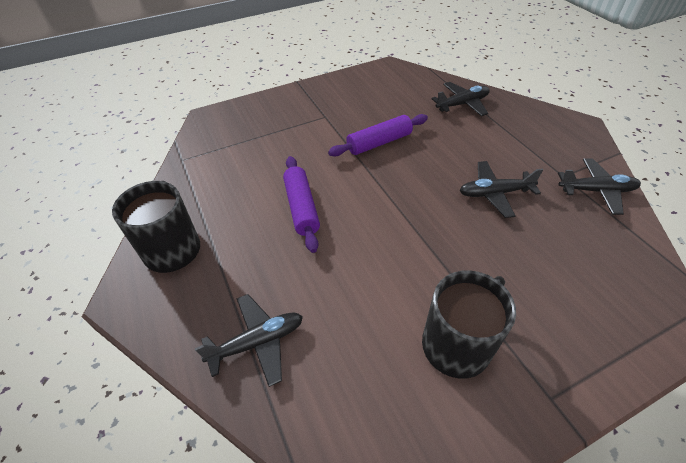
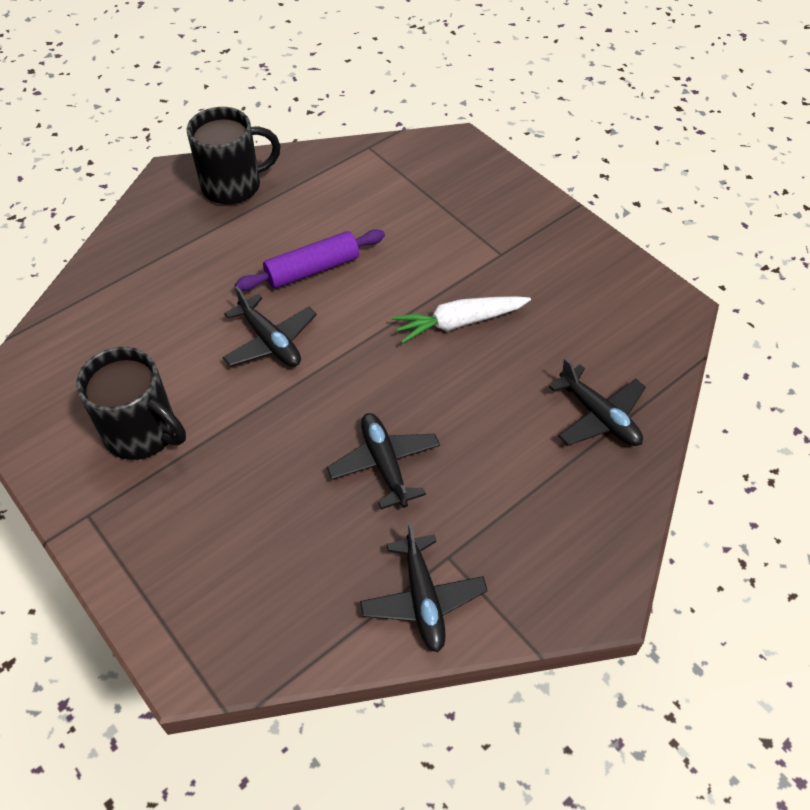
camera: 75 degrees right, 5 degrees up
black plane [195,294,303,387] -> black plane moved to [222,286,317,367]
purple rolling pin [328,114,428,157] -> white carrot [392,296,531,344]

